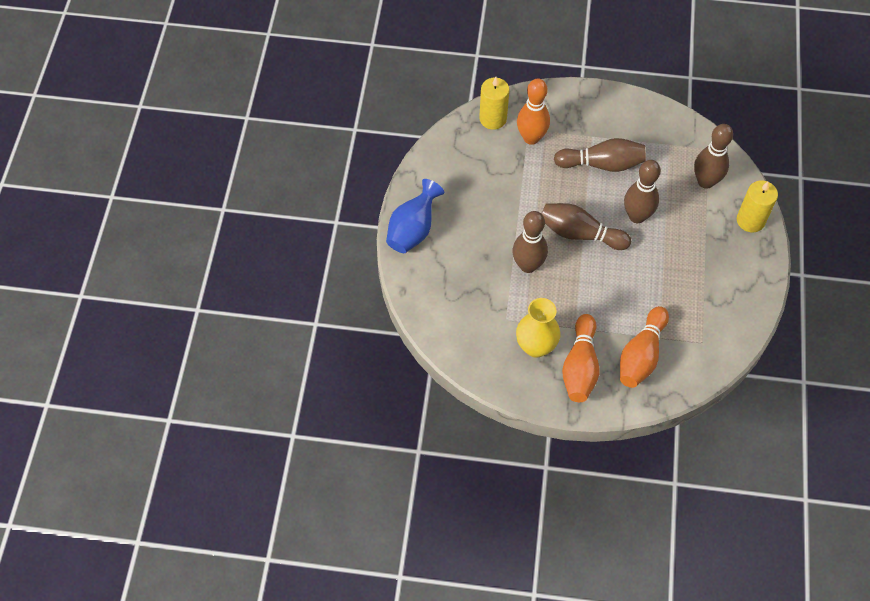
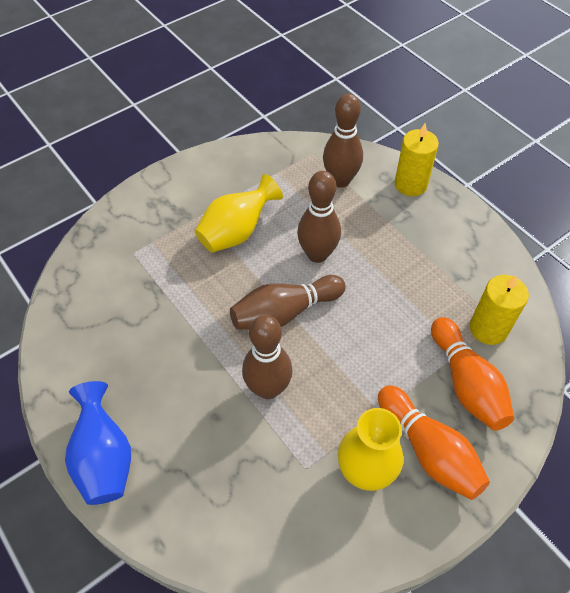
camera: 45 degrees left, 5 degrees down
yellow candle [479,77,509,130] -> yellow candle moved to [470,275,529,345]
orange bowling pin [517,78,550,145] -> none
brown bowling pin [554,138,646,172] -> yellow vase [195,174,283,253]

